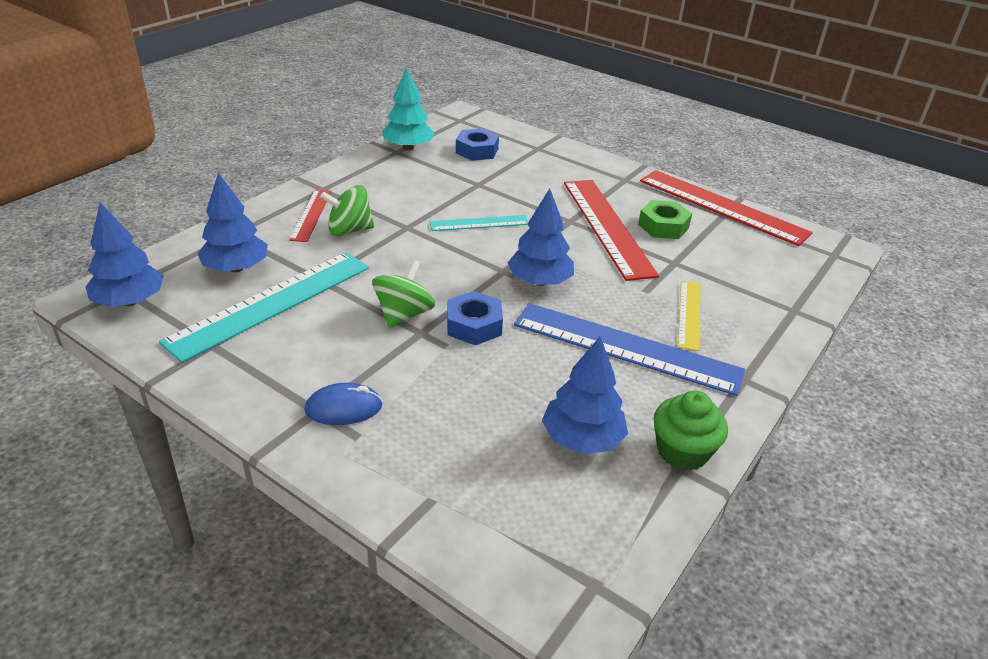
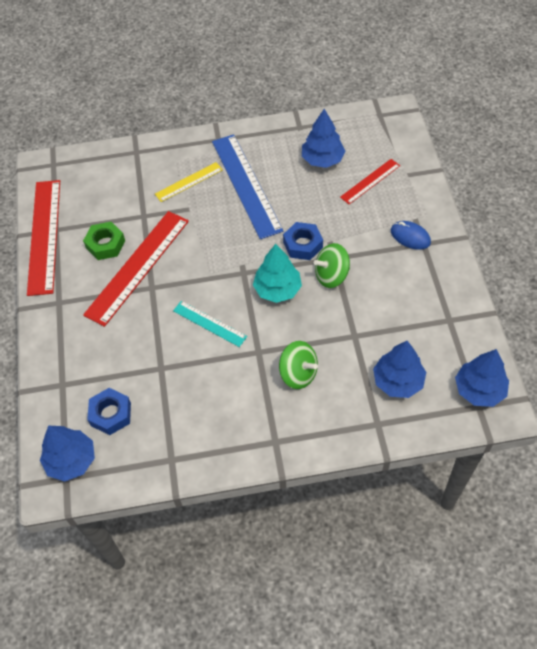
camera: 130 degrees left, 20 degrees up
turquoise ruler [159,252,369,363] -> none
red ruler [289,190,331,242] -> red ruler moved to [340,159,400,204]
turquoise tree [382,67,434,150] -> turquoise tree moved to [253,244,302,303]
blue tree [508,188,574,286] -> blue tree moved to [40,426,95,482]
green cupcake [653,391,728,471] -> none

